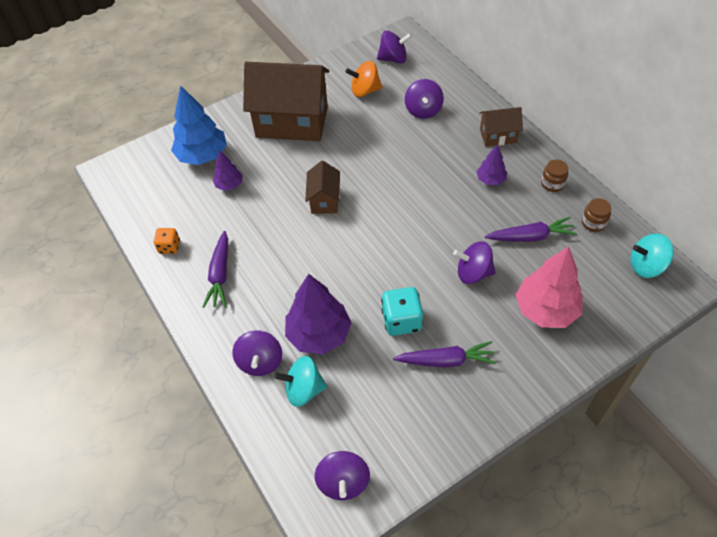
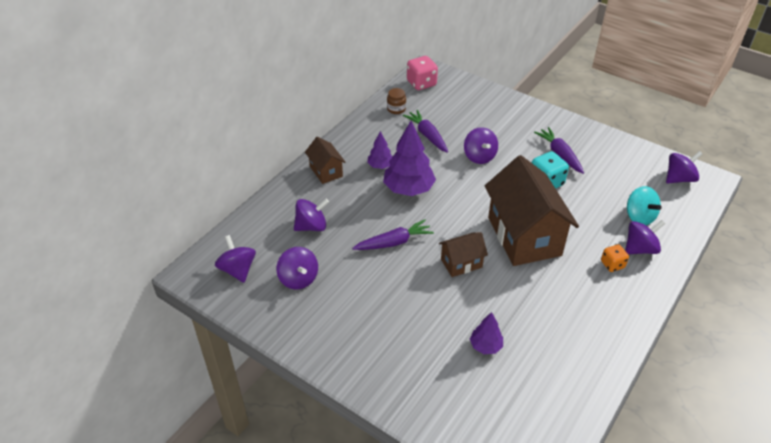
camera: 115 degrees left, 10 degrees down
orange dice [154,228,180,254] -> orange dice moved to [601,244,629,272]
blue tree [171,85,227,165] -> none
purple carrot [203,231,228,308] -> purple carrot moved to [352,219,434,250]
brown house [243,62,329,141] -> brown house moved to [485,155,579,266]
purple tree [285,274,351,354] -> purple tree moved to [383,121,436,196]
orange spinning top [345,61,382,97] -> purple spinning top [277,247,318,290]
pink tree [516,246,583,328] -> none
brown jar [541,159,568,192] -> none
turquoise spinning top [631,233,674,278] -> pink dice [407,56,438,90]

